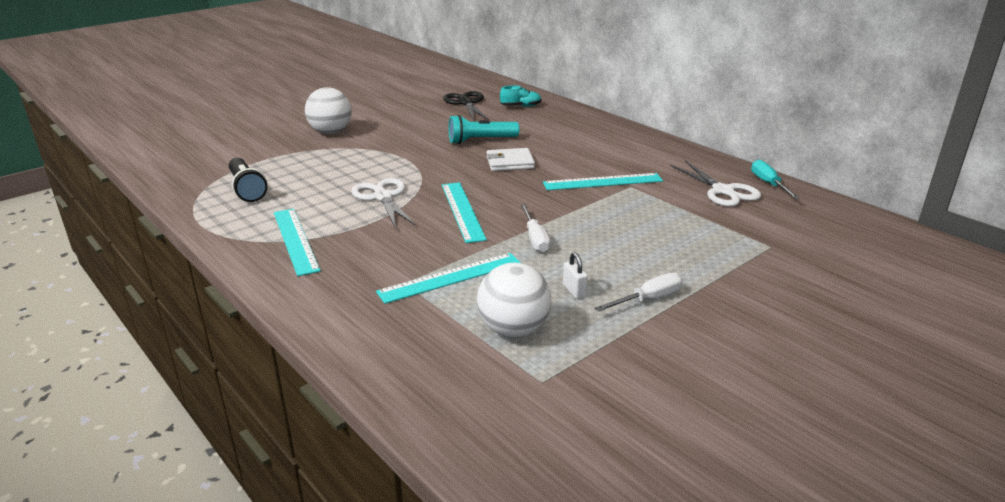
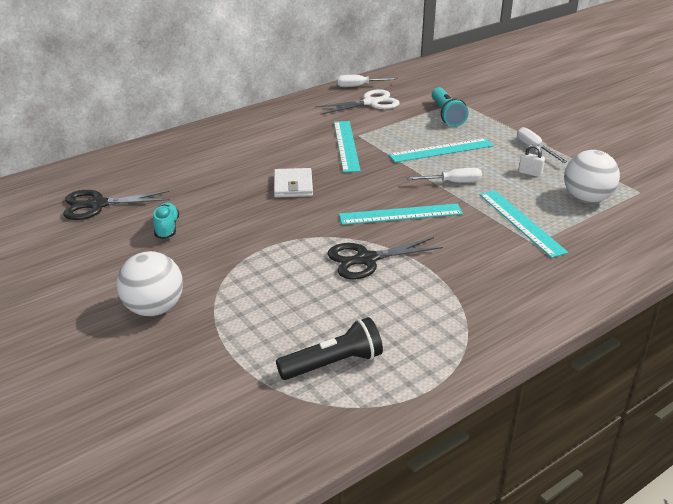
camera: 85 degrees left, 5 degrees up
turquoise ruler [274,209,321,276] -> turquoise ruler moved to [389,138,494,163]
white scissors [351,178,416,229] -> black scissors [328,237,443,279]
turquoise flashlight [449,115,519,144] -> turquoise flashlight moved to [432,87,469,127]
turquoise shoe [500,85,541,107] -> turquoise shoe moved to [153,203,179,239]
white padlock [563,252,588,299] -> white padlock turned 45 degrees clockwise [519,145,545,177]
turquoise screwdriver [751,160,800,199] -> white screwdriver [337,75,398,87]

